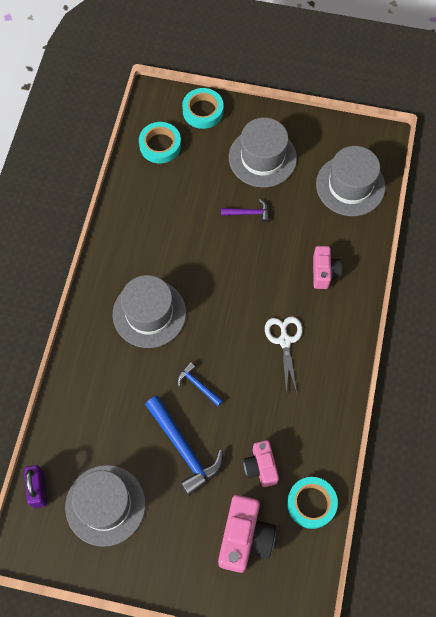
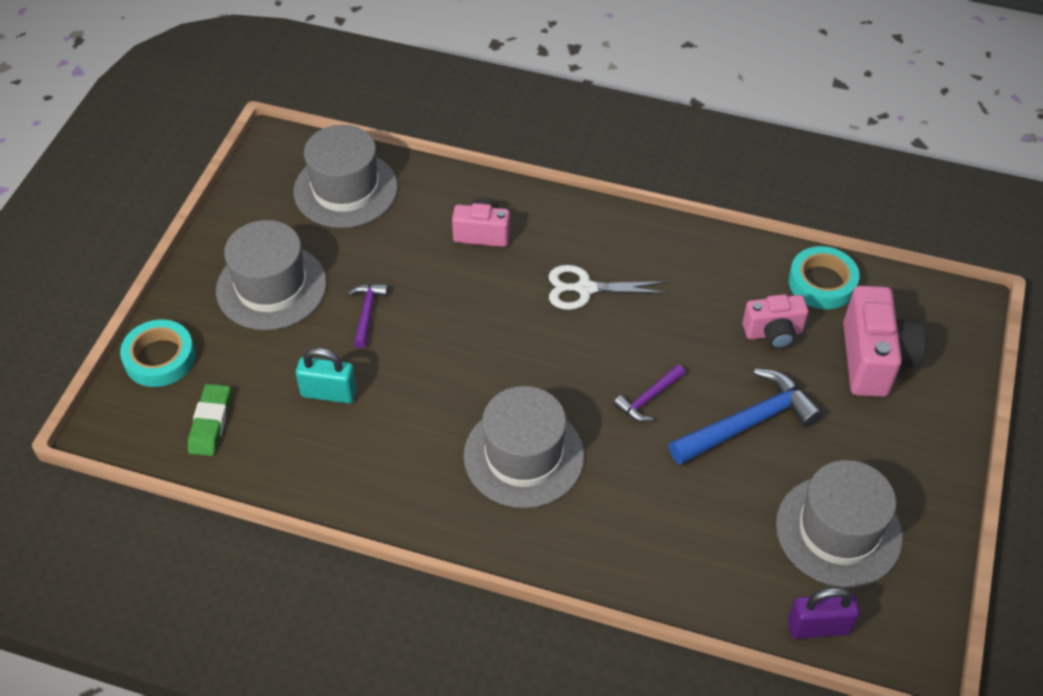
camera: 85 degrees left, 15 degrees down
turquoise tape [139,122,181,163] -> green eraser [188,384,231,456]
blue hammer [177,362,223,406] -> purple hammer [613,364,685,422]
pink camera [218,495,276,573] -> pink camera turned 75 degrees clockwise [843,286,926,397]
none -> turquoise padlock [296,348,357,403]

